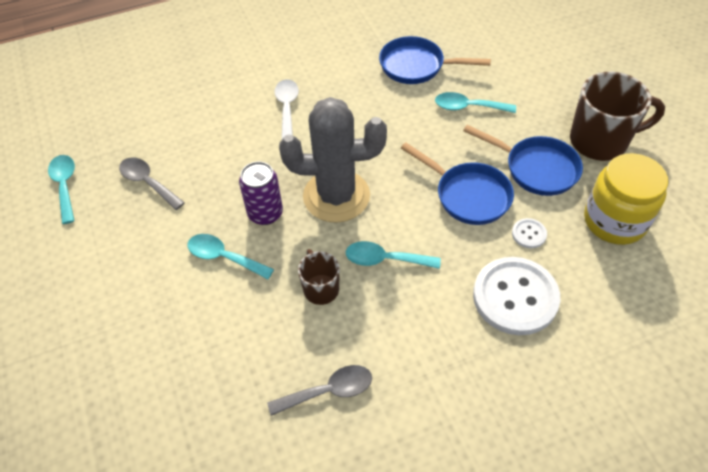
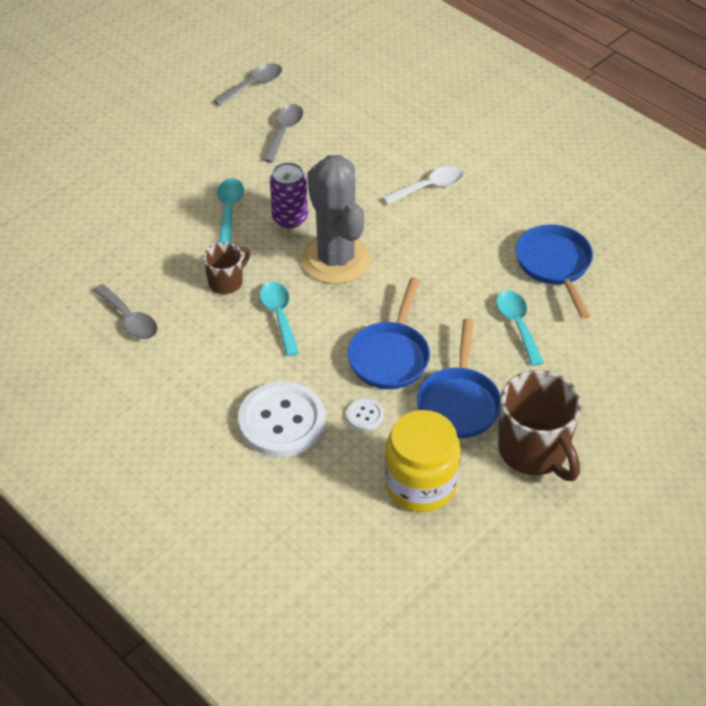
camera: 65 degrees right, 5 degrees down
turquoise spoon [48,155,75,224] -> grey spoon [213,63,282,106]

